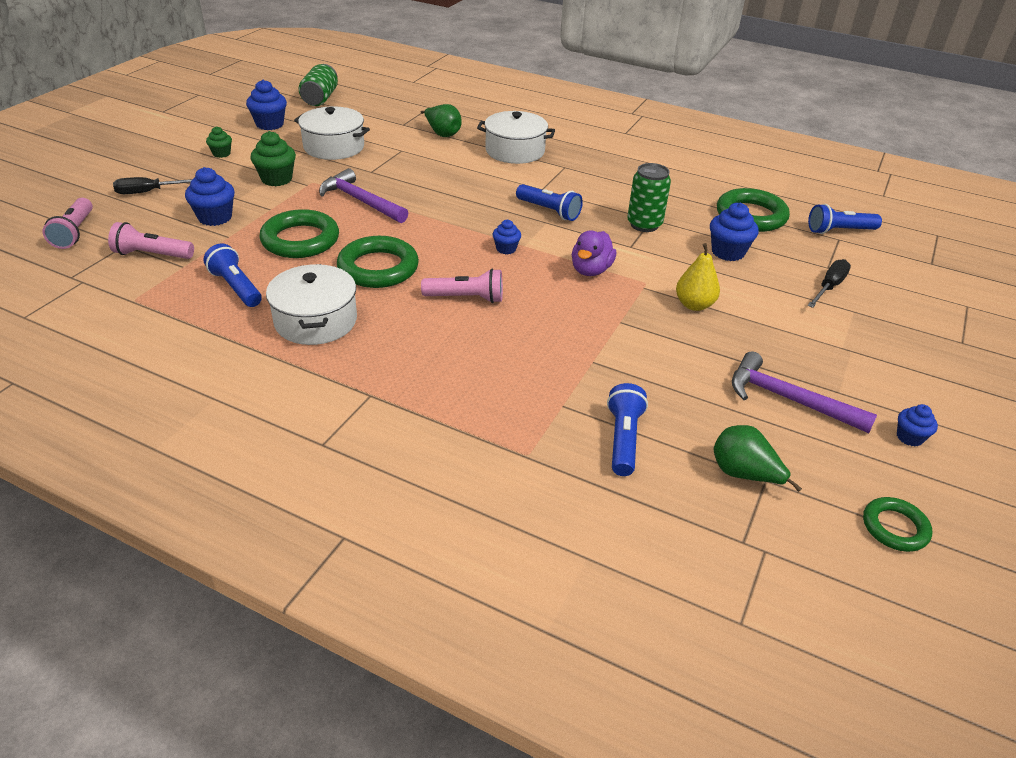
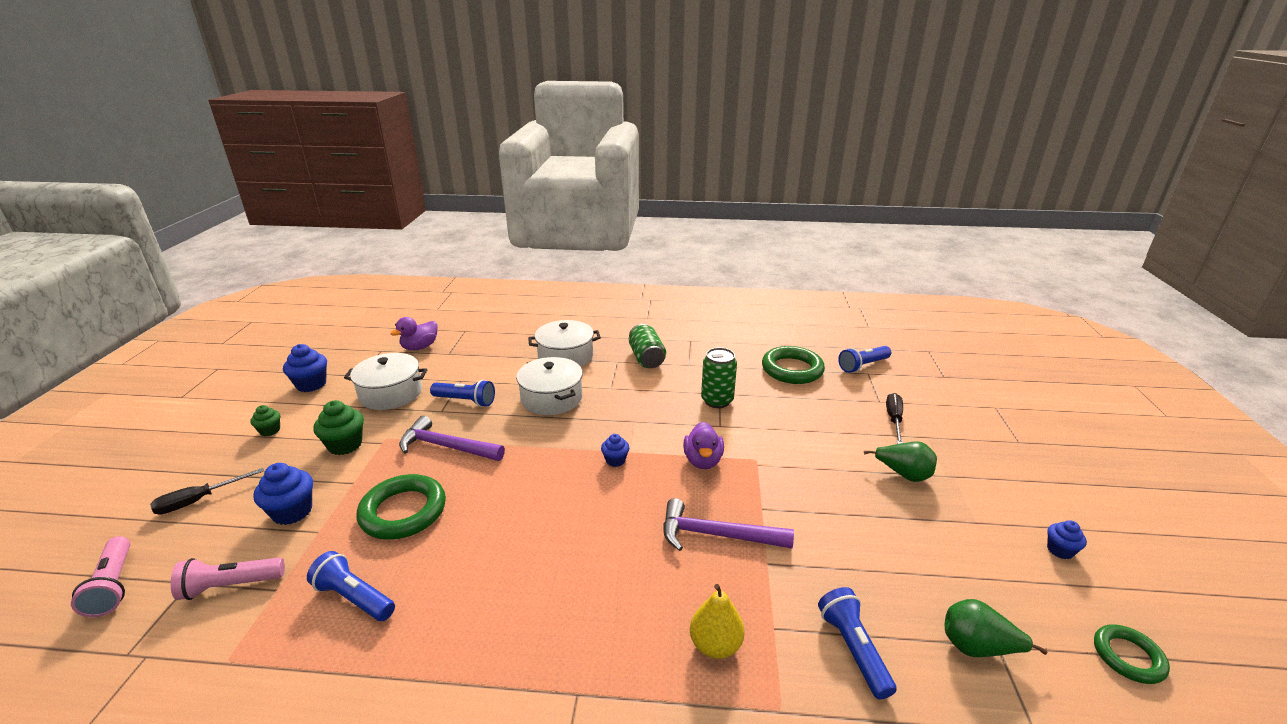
camera: 20 degrees left, 10 degrees down
white pot [266,264,357,345] -> white pot moved to [516,357,583,415]
green can [299,64,338,106] -> green can moved to [629,324,666,368]
green ring [337,236,419,288] -> none
green pear [421,104,462,137] -> green pear moved to [864,441,937,482]
pink flashlight [421,269,503,303] -> none
blue flashlight [516,184,583,221] -> blue flashlight moved to [430,380,495,407]
yellow pear [676,243,720,311] -> yellow pear moved to [690,584,745,659]
blue cupcake [710,203,759,261] -> none
purple hammer [732,351,877,433] -> purple hammer moved to [663,498,794,551]
none -> purple duck [390,317,437,350]

